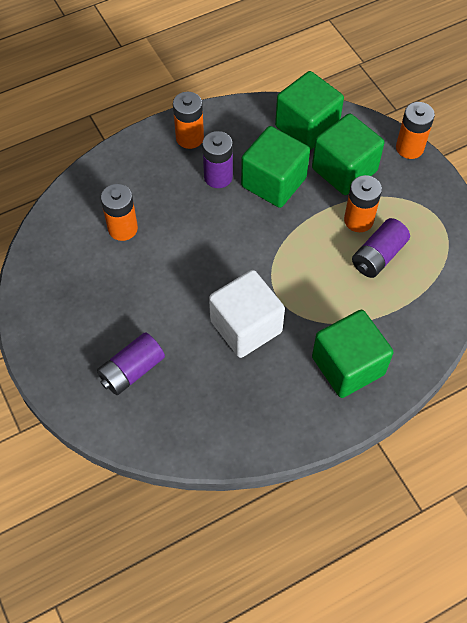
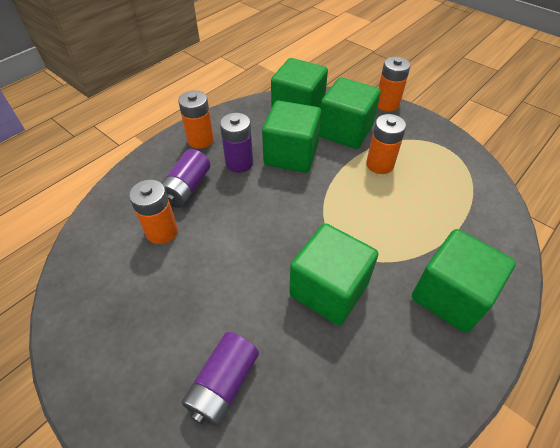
camera: 20 degrees left, 10 degrees down
white cube [209,270,285,358] -> green cube [289,223,378,325]
purple battery [352,218,410,278] -> purple battery moved to [162,149,210,208]

